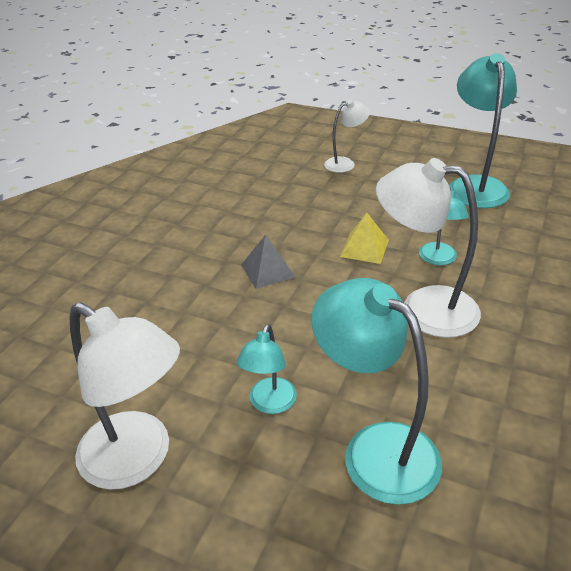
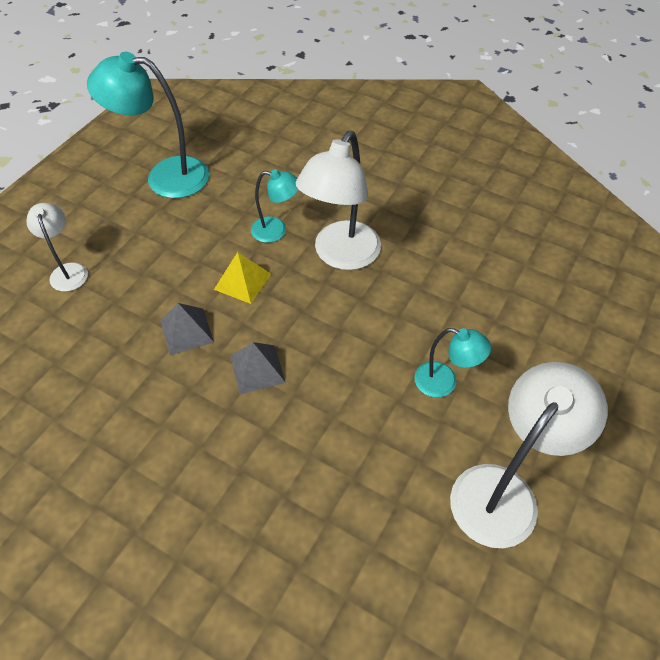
camera: 85 degrees left, 15 degrees up
turquoise lamp [311,278,442,505] -> none
none -> grey pyramid [160,303,214,355]

